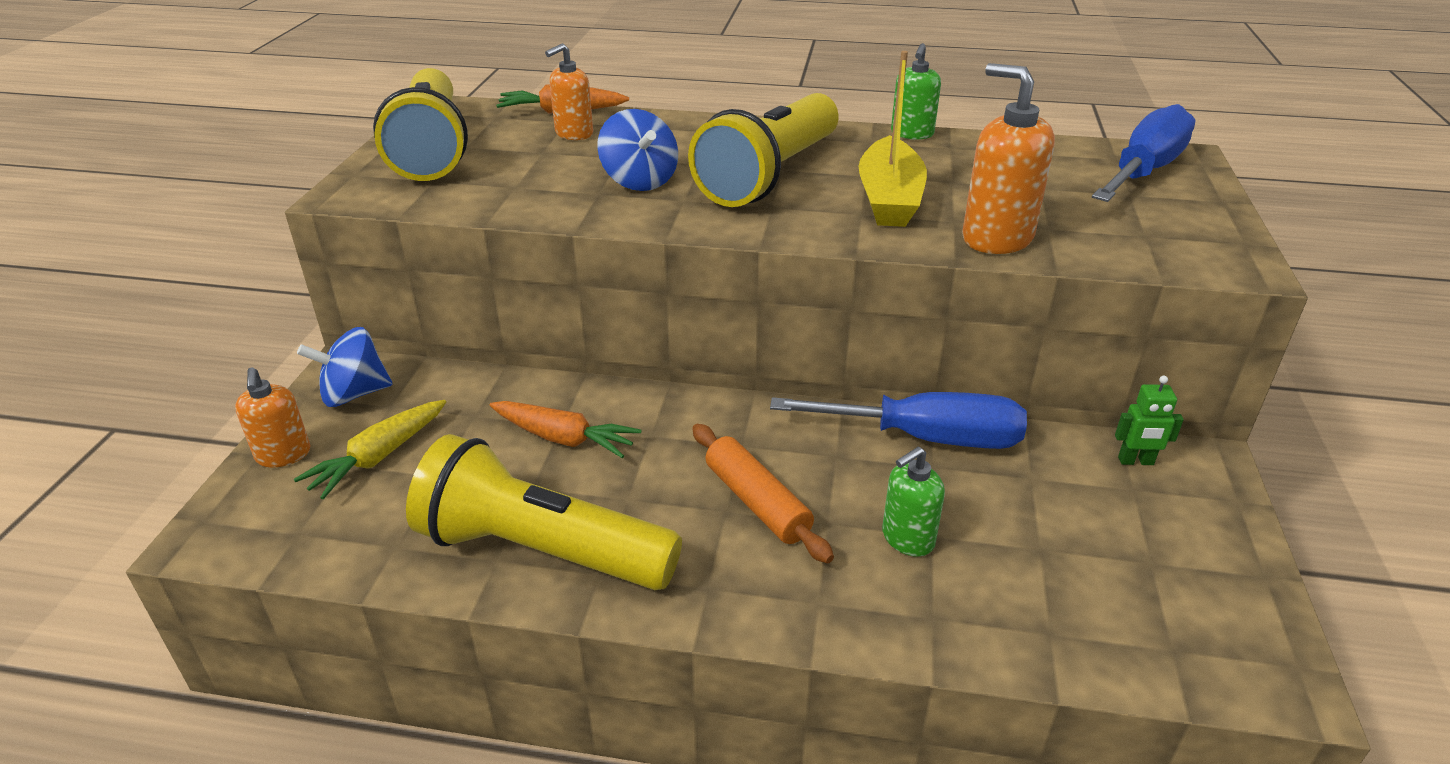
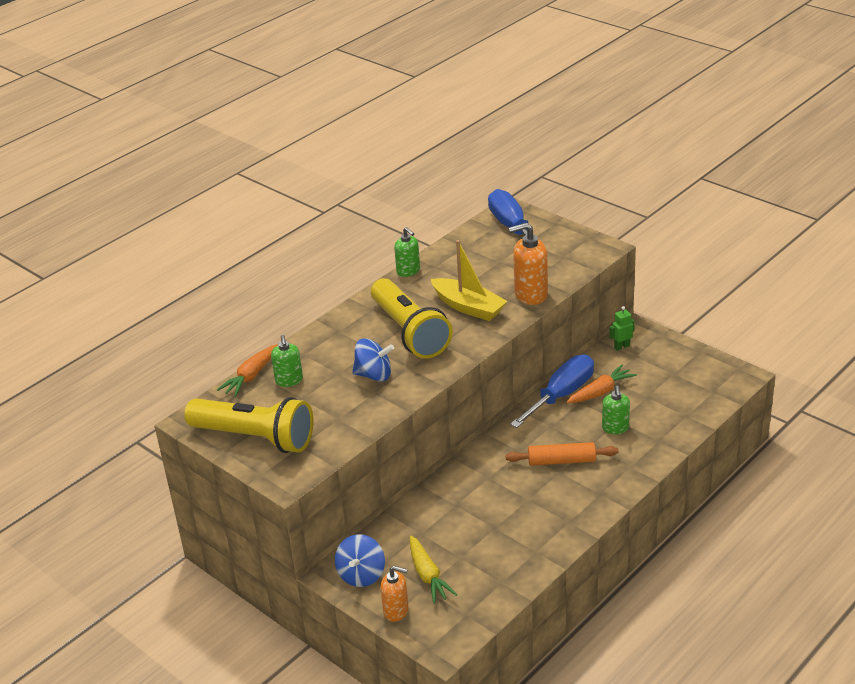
camera: 55 degrees left, 0 degrees up
yellow flashlight [406,434,682,590] -> none
orange carrot [489,401,641,458] -> orange carrot moved to [566,365,637,403]
orange soap dispenser [545,43,593,140] -> green soap dispenser [271,335,303,387]
green robot [1115,376,1184,465] -> green robot turned 150 degrees counterclockwise [609,306,635,351]

